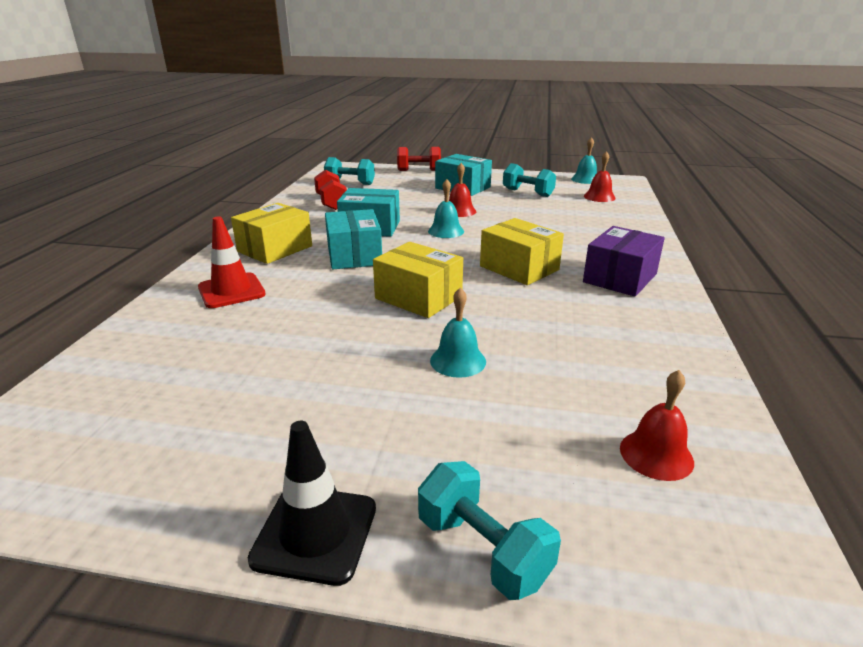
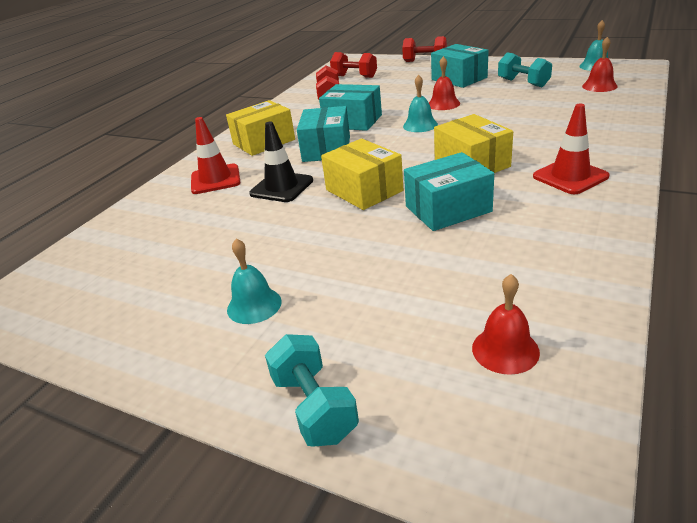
camera: 20 degrees right, 5 degrees up
black traffic cone [248,421,376,586] -> black traffic cone moved to [249,121,313,202]
turquoise dumbbell [324,157,375,185] -> red dumbbell [330,52,377,78]
turquoise bell [430,288,486,378] -> turquoise bell moved to [227,238,282,324]
purple box [583,226,665,297] -> red traffic cone [533,104,609,194]
none -> turquoise box [404,152,494,231]

